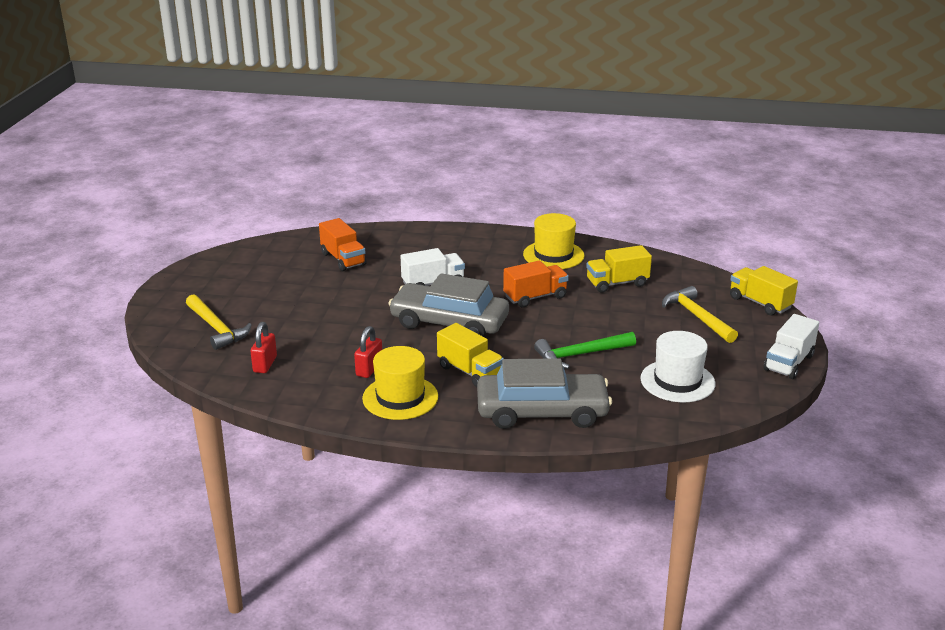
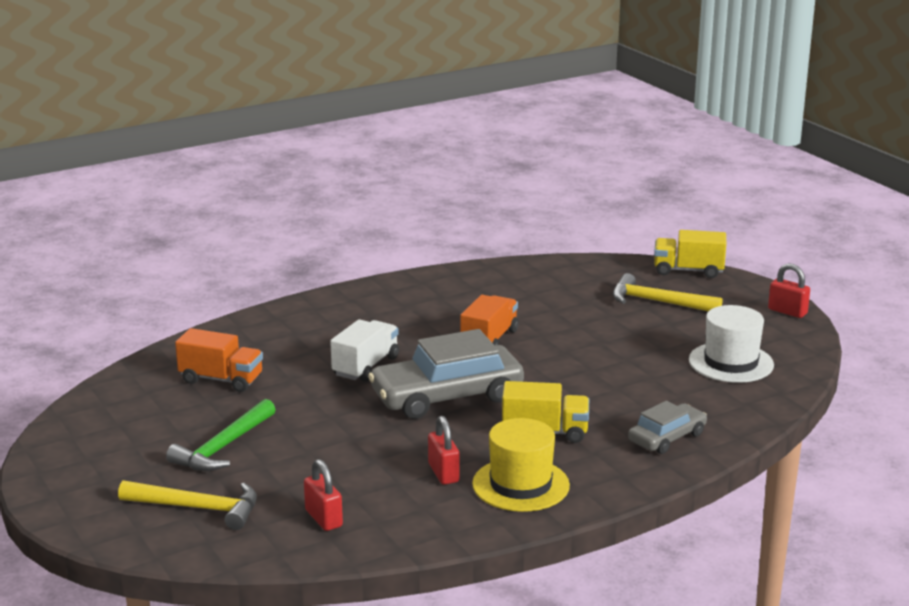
camera: 40 degrees left, 5 degrees down
grey car [477,358,612,429] -> grey car [628,401,707,454], size x0.55
yellow hat [523,213,585,269] -> none
green hammer [534,332,636,369] -> green hammer moved to [166,399,276,471]
yellow truck [586,245,652,293] -> none
white truck [764,314,819,379] -> red padlock [768,263,810,318]

